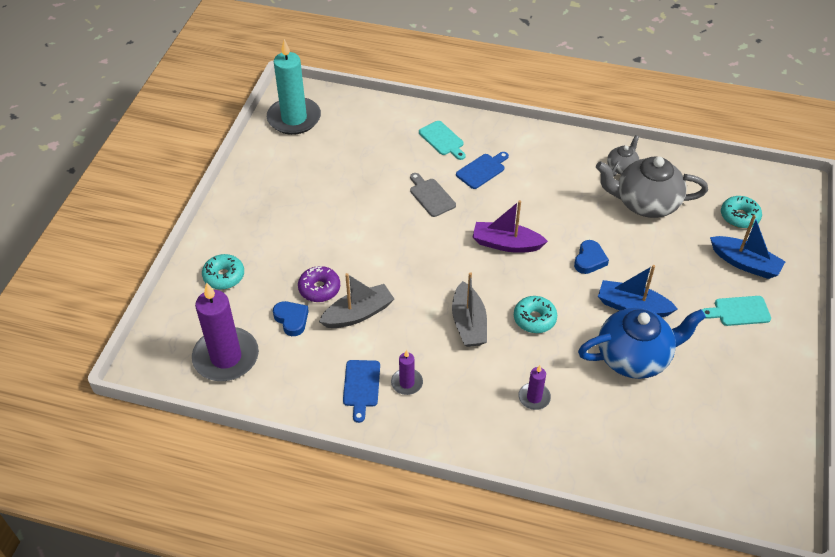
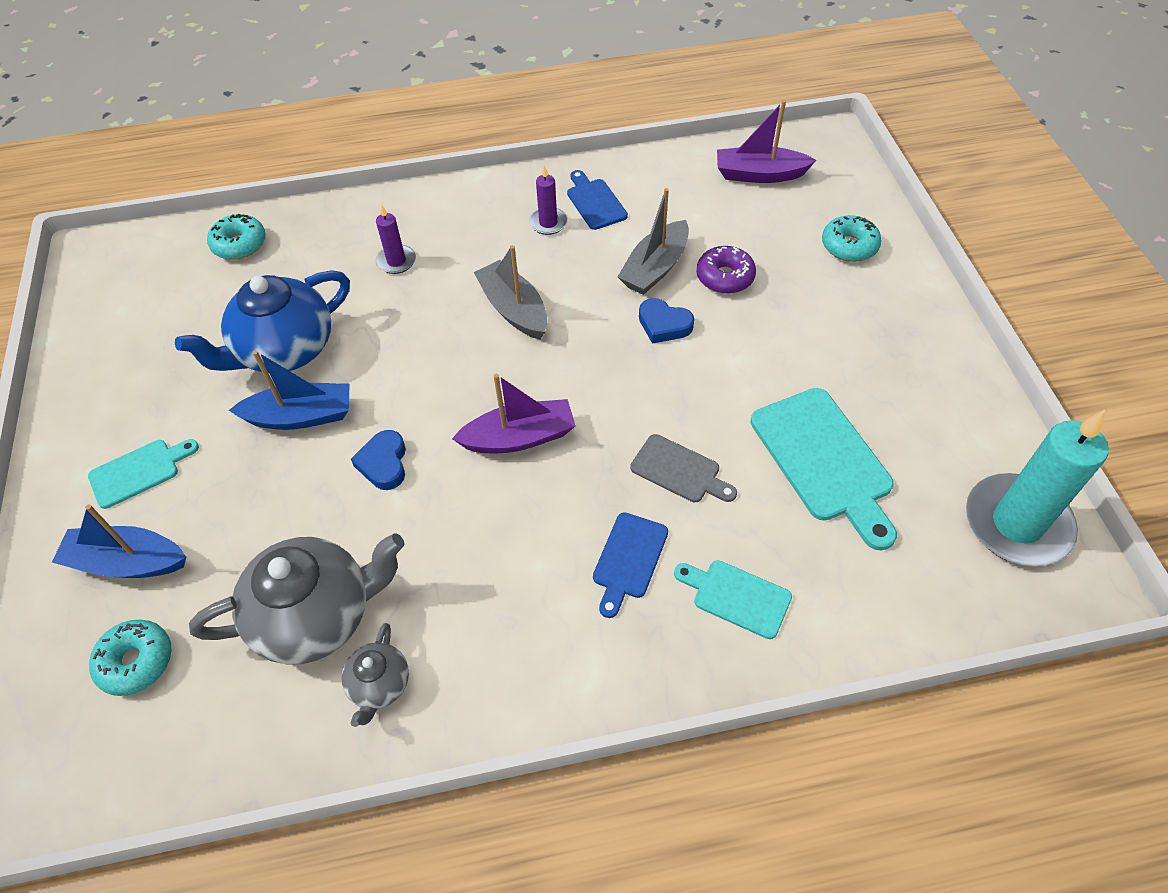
camera: 155 degrees right, 5 degrees up
purple candle [192,282,259,381] -> purple boat [717,100,816,183]
blue heart [273,301,309,336] -> blue heart moved to [639,298,694,344]
turquoise donut [514,296,557,333] -> turquoise donut moved to [207,214,266,260]
none -> turquoise cutting board [751,388,897,550]

